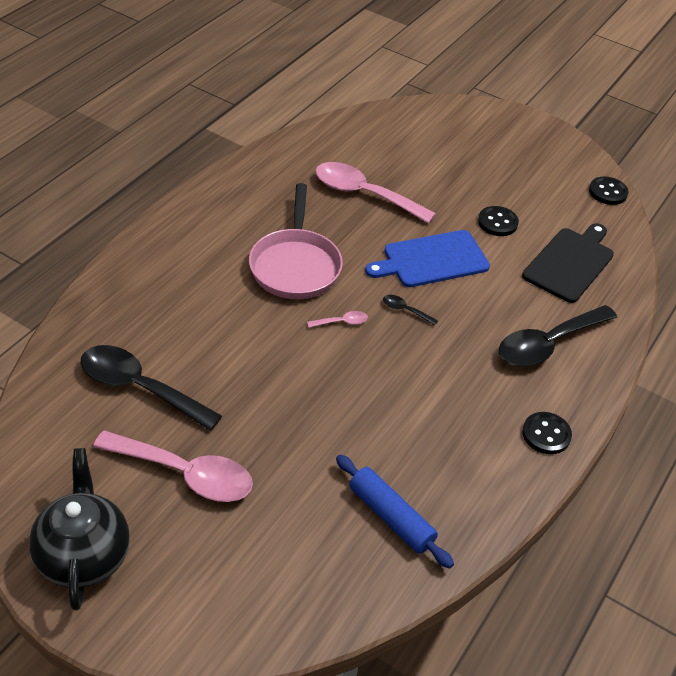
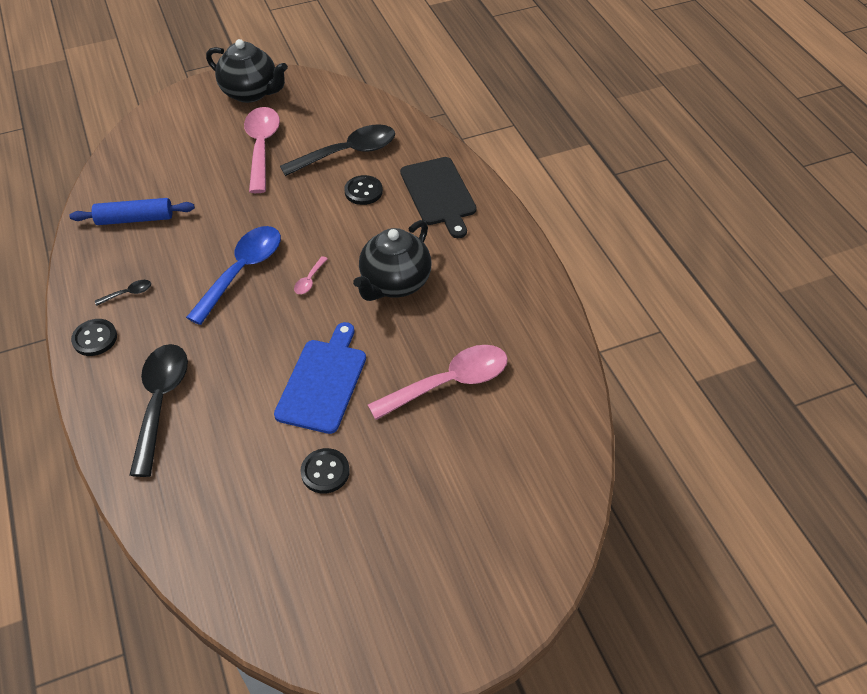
camera: 130 degrees right, 5 degrees up
pink spoon [93,431,253,502] -> pink spoon turned 120 degrees clockwise [244,107,280,193]
pink pan [249,183,343,299] -> black teapot [353,220,431,301]
black spoon [383,295,438,326] -> black spoon moved to [95,280,151,306]
black cutting board [522,223,614,303] -> black cutting board moved to [400,157,477,238]
black button [589,176,629,205] -> black button moved to [344,175,383,205]
none -> blue spoon [186,226,281,325]

